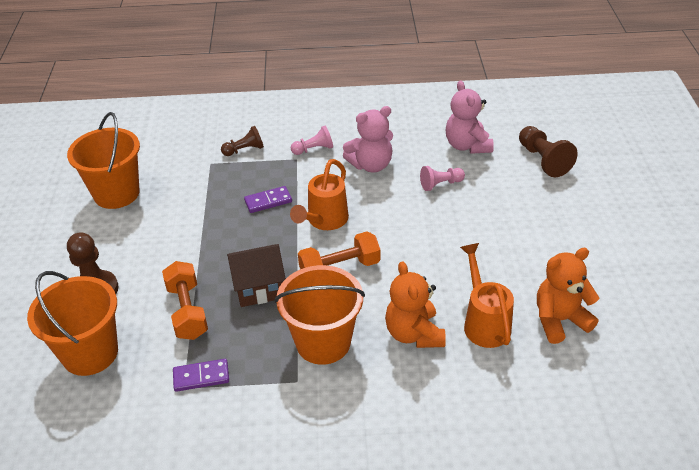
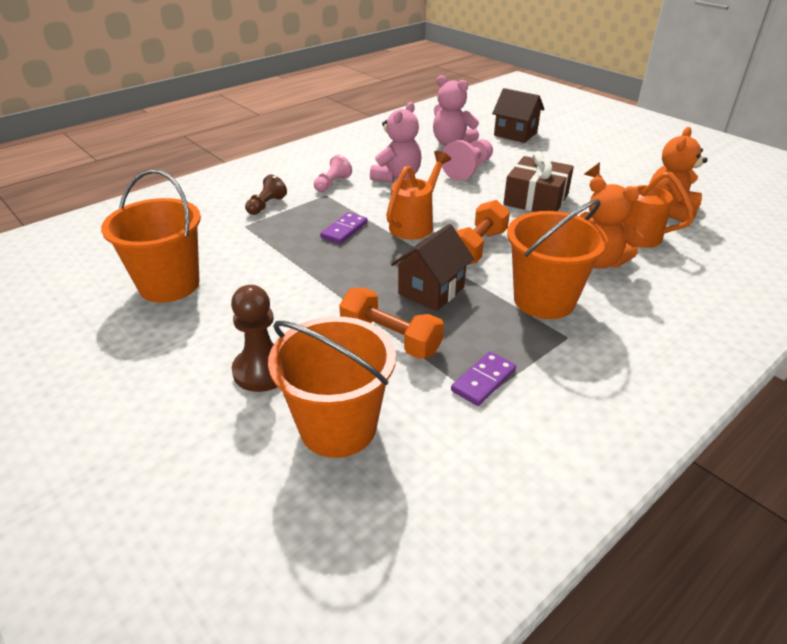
camera: 40 degrees left, 5 degrees down
orange watering can [290,159,349,230] -> orange watering can turned 135 degrees counterclockwise [386,151,451,239]
pink pawn [420,166,465,191] -> pink pawn [442,139,493,181], size x1.56
brown pawn [519,126,578,177] -> brown house [492,88,545,143]
none -> brown gift [503,151,574,212]

